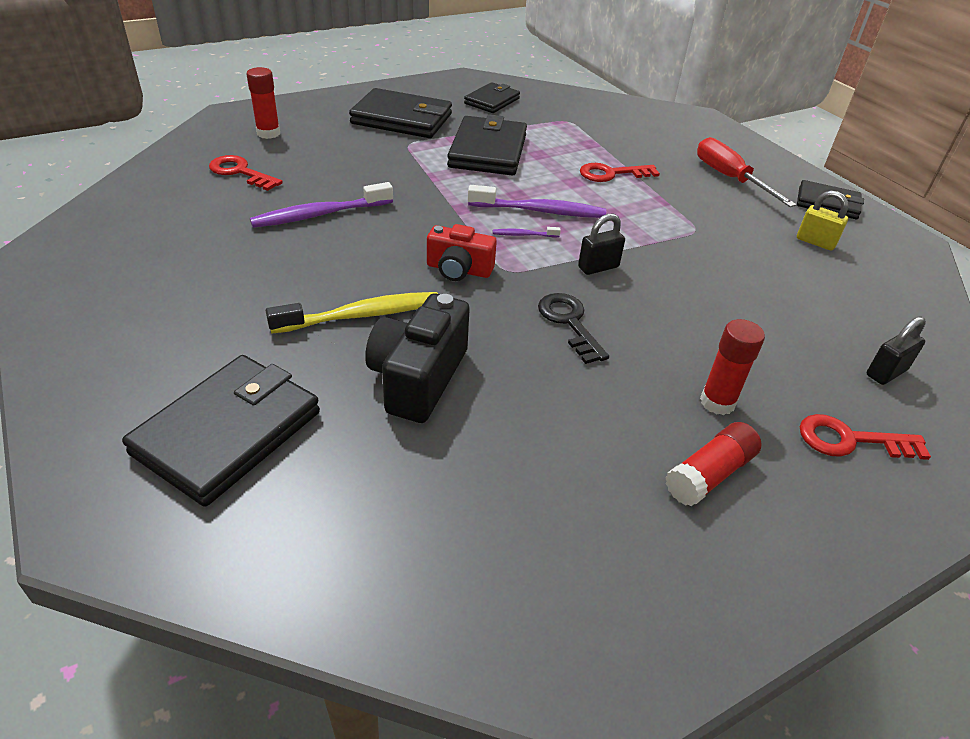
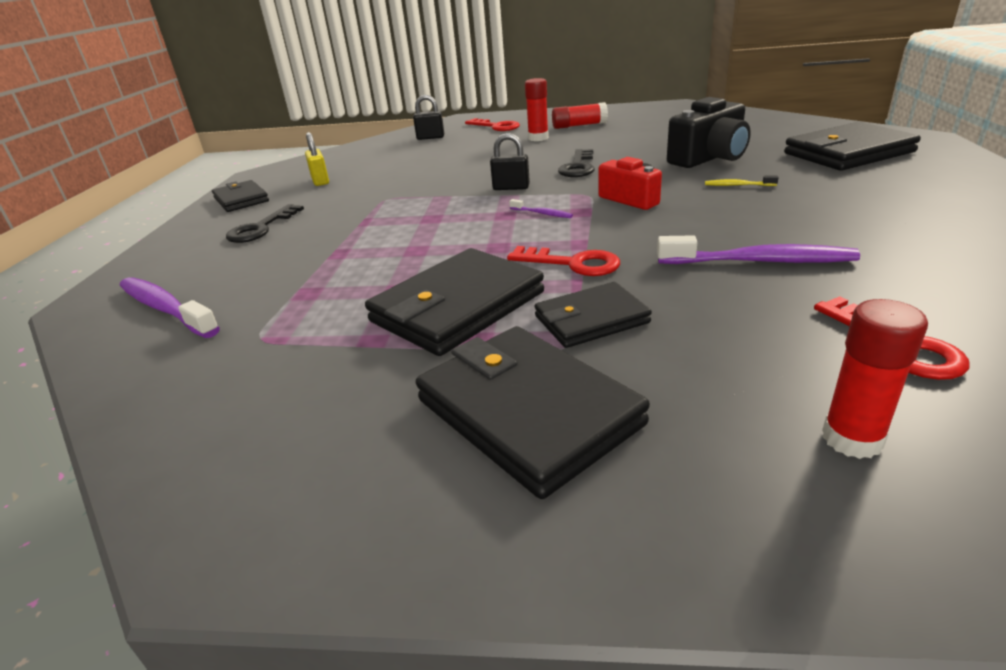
camera: 140 degrees left, 10 degrees down
yellow toothbrush [266,292,438,334] -> yellow toothbrush [705,175,779,186], size x0.47
black wallet [464,82,520,113] -> black wallet moved to [535,282,652,348]
purple toothbrush [468,185,606,218] -> purple toothbrush moved to [120,277,220,338]
red key [580,163,660,182] -> red key moved to [507,246,620,276]
red screwdriver [697,137,797,207] -> black key [226,204,304,243]

